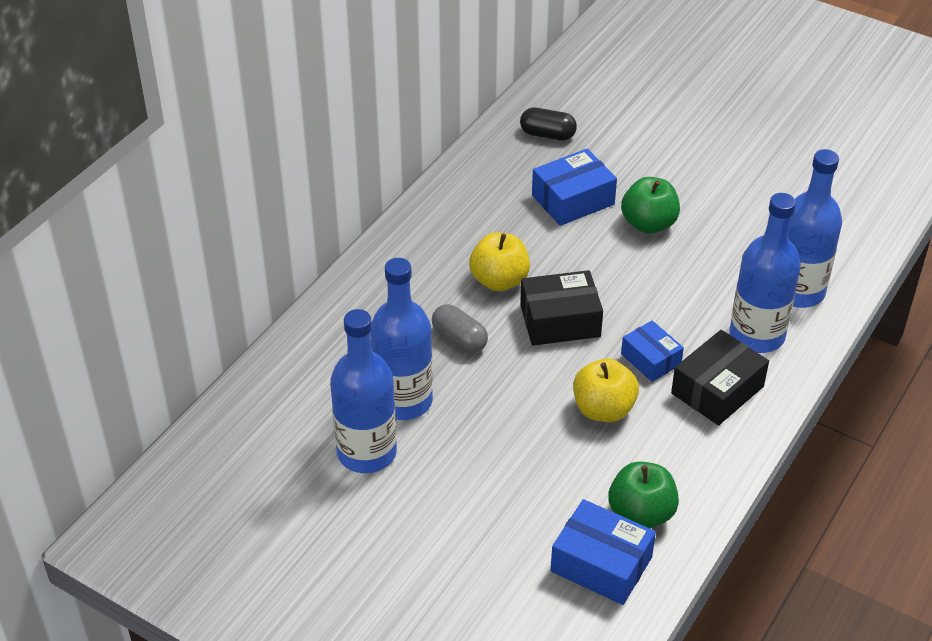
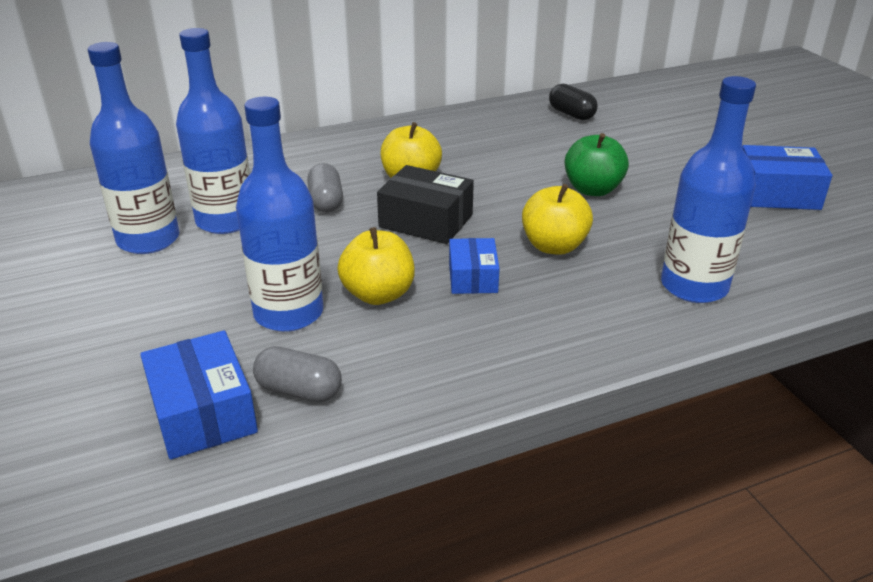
camera: 35 degrees right, 10 degrees down
blue box [532,148,617,226] -> blue box moved to [742,145,832,210]
green apple [608,462,679,528] -> grey capsule [253,346,342,402]
black box [671,330,769,425] -> none
blue bottle [729,193,801,353] -> blue bottle moved to [236,97,323,332]
none -> yellow apple [522,184,593,255]

